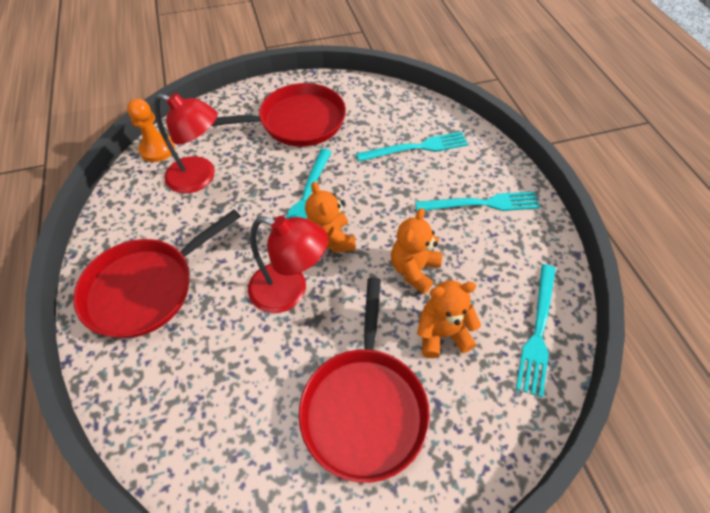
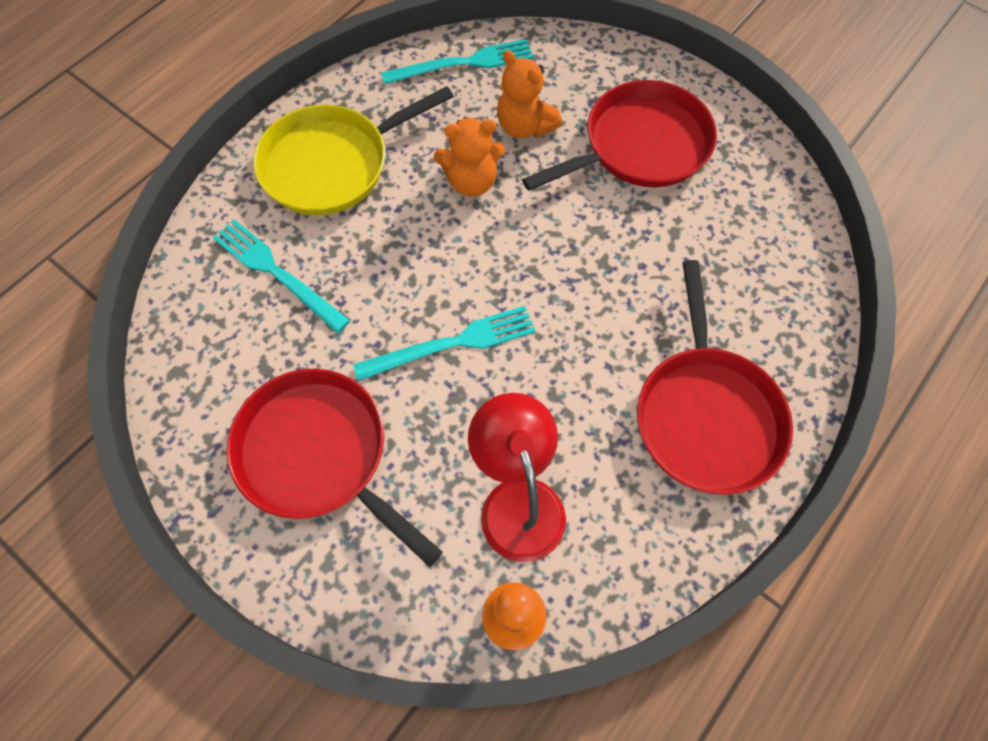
camera: 125 degrees left, 10 degrees up
red pan [73,209,241,338] -> red pan turned 75 degrees clockwise [637,260,793,495]
red lamp [248,216,328,313] -> none
orange teddy bear [305,182,356,252] -> none
turquoise fork [415,192,540,211] -> yellow pan [253,86,454,215]

